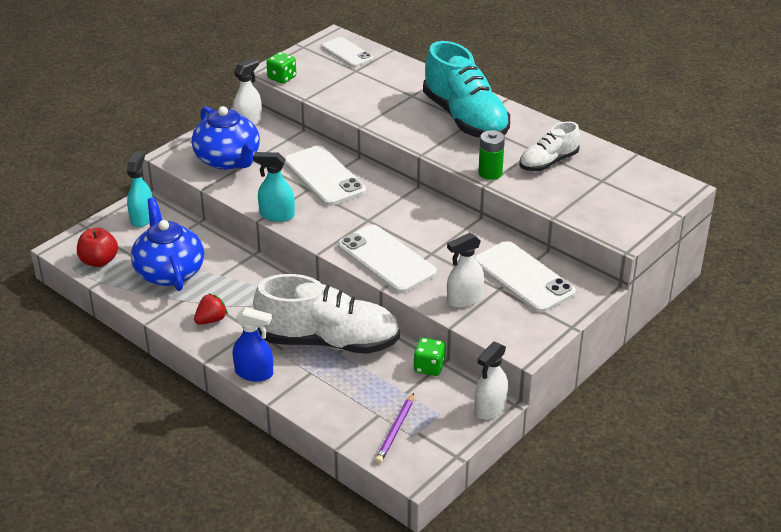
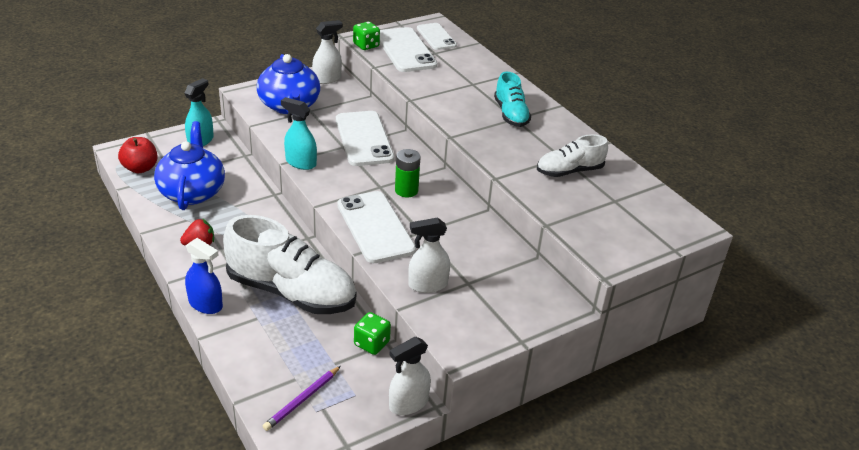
camera: 15 degrees right, 0 degrees up
turquoise shoe [423,41,510,138] -> turquoise shoe [494,72,531,127], size x0.55
white phone [474,241,576,313] -> white phone moved to [380,27,437,72]
green battery [479,130,505,180] -> green battery moved to [395,149,420,197]

